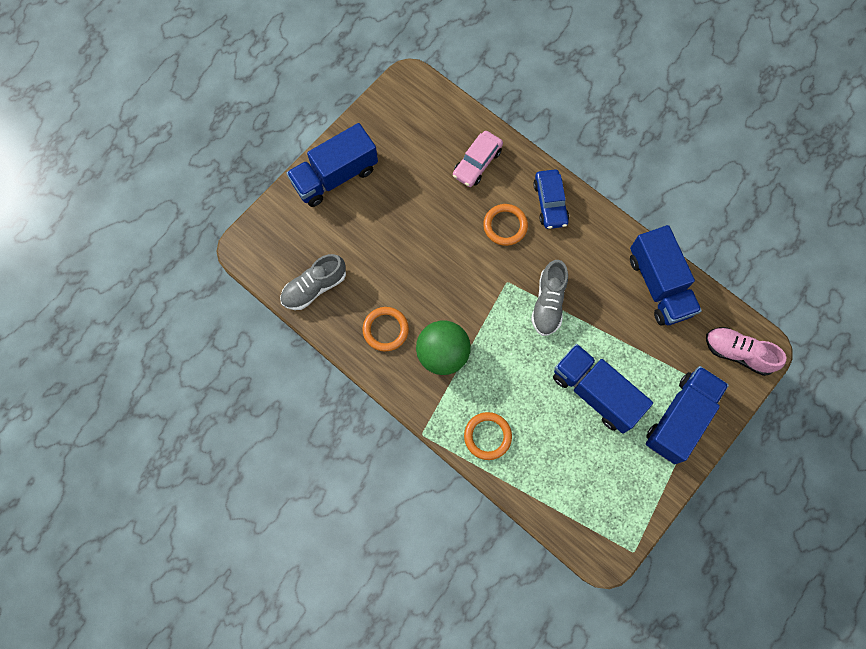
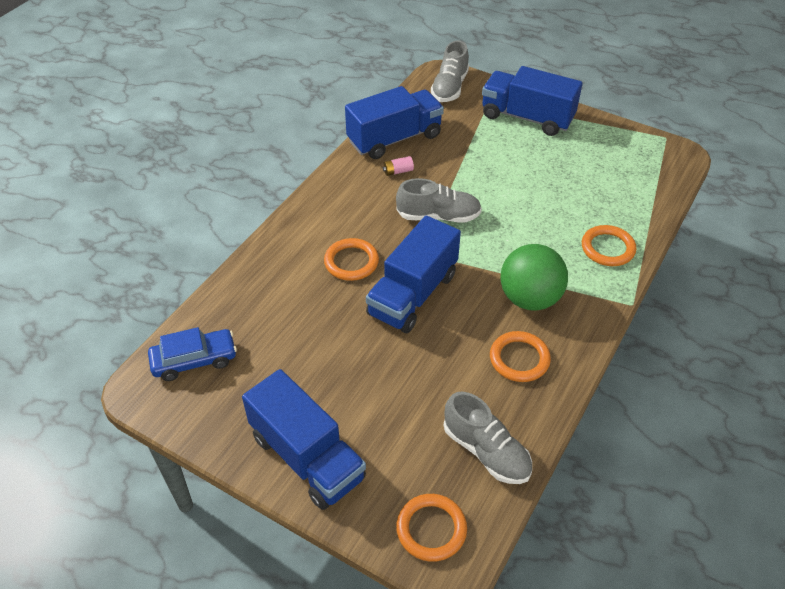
camera: 100 degrees left, 25 degrees down
pink car [453,131,503,187] -> none
blue car [533,169,569,229] -> blue car moved to [148,327,237,381]
blue truck [553,344,653,434] -> blue truck moved to [366,216,461,333]
pink shoe [706,327,787,376] -> grey shoe [431,40,469,102]
none -> pink battery [383,156,414,176]
none -> orange ring [396,494,467,562]

